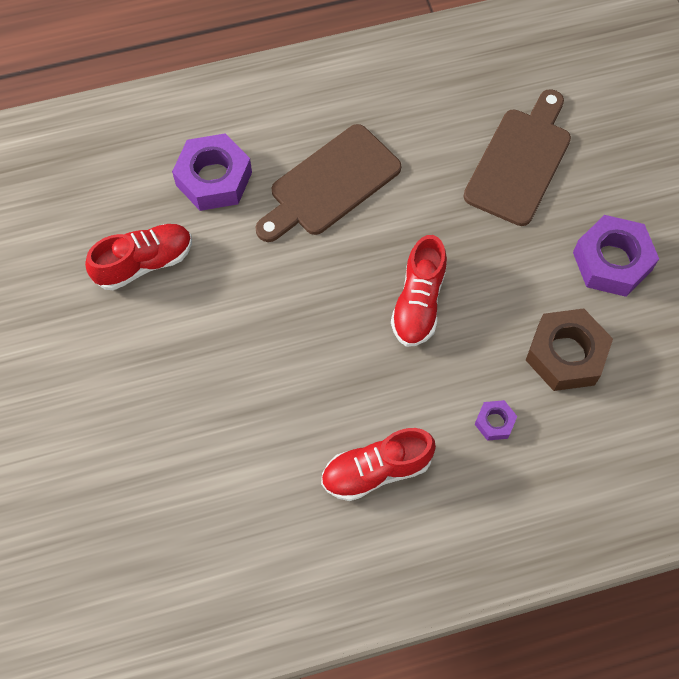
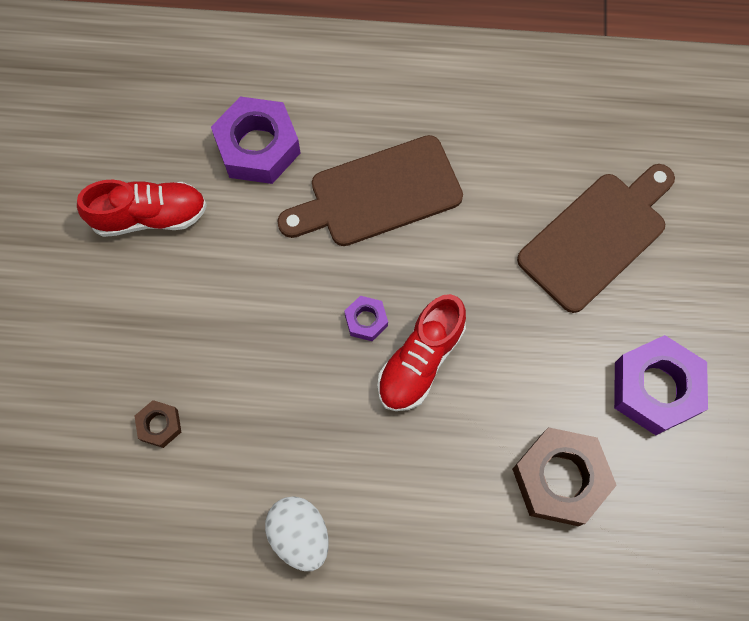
camera: 20 degrees right, 5 degrees up
red shoe [321,428,436,501] -> white egg [265,496,329,571]
purple nut [475,400,517,441] -> purple nut moved to [344,296,388,341]
none -> brown nut [135,400,181,448]

